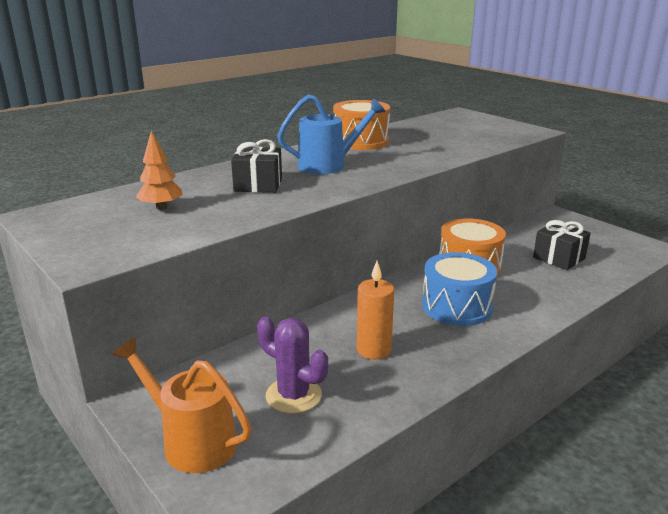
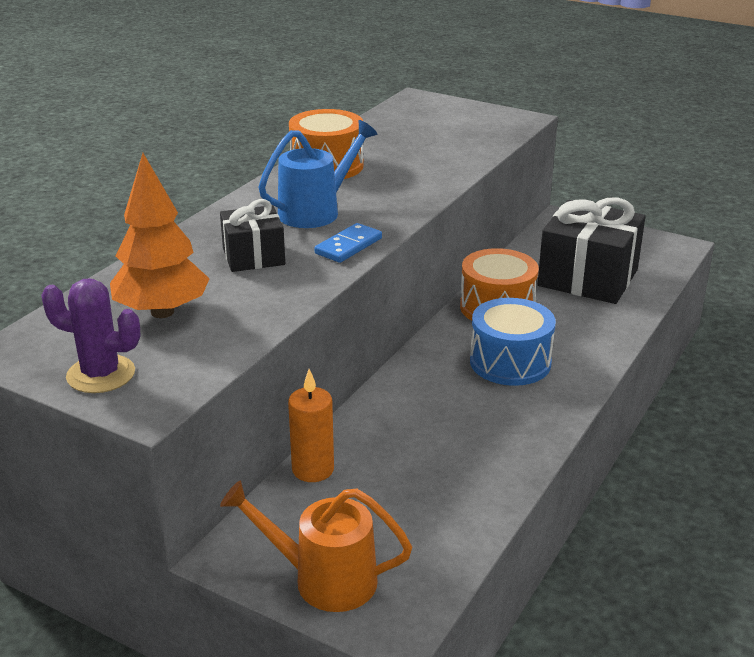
camera: 20 degrees left, 5 degrees up
orange tree [136,130,183,210] -> orange tree [110,153,210,318], size x1.68
purple cactus [257,317,328,414] -> purple cactus moved to [41,278,140,393]
orange candle [357,261,394,359] -> orange candle moved to [288,369,334,482]
black gift [533,220,591,270] -> black gift [538,197,645,304], size x1.80
none -> blue domino [314,223,382,263]

